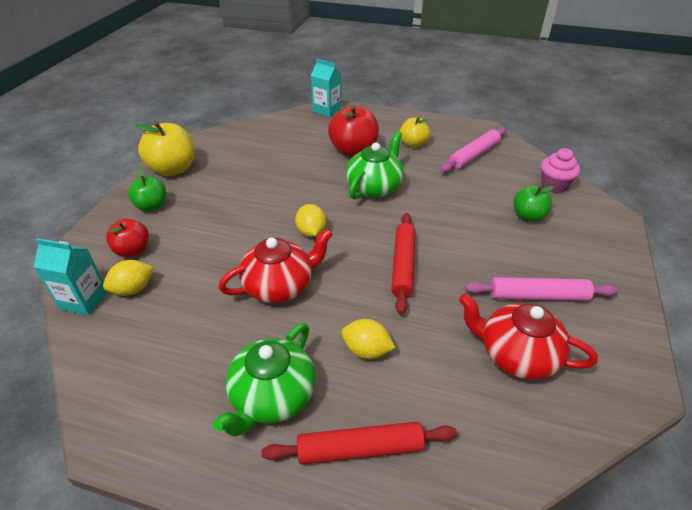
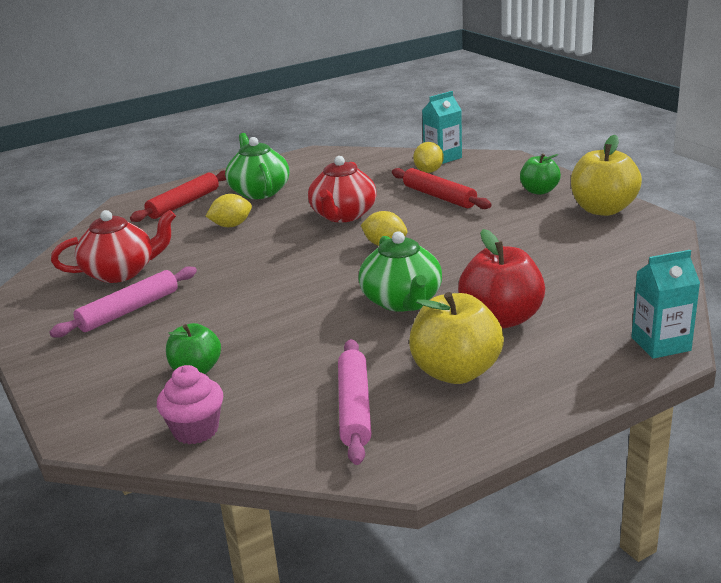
camera: 135 degrees right, 15 degrees down
red apple [106,219,149,257] -> none
red rolling pin [391,213,416,314] -> red rolling pin moved to [392,168,492,209]
yellow apple [400,117,430,148] -> yellow apple [409,292,504,384], size x1.62

